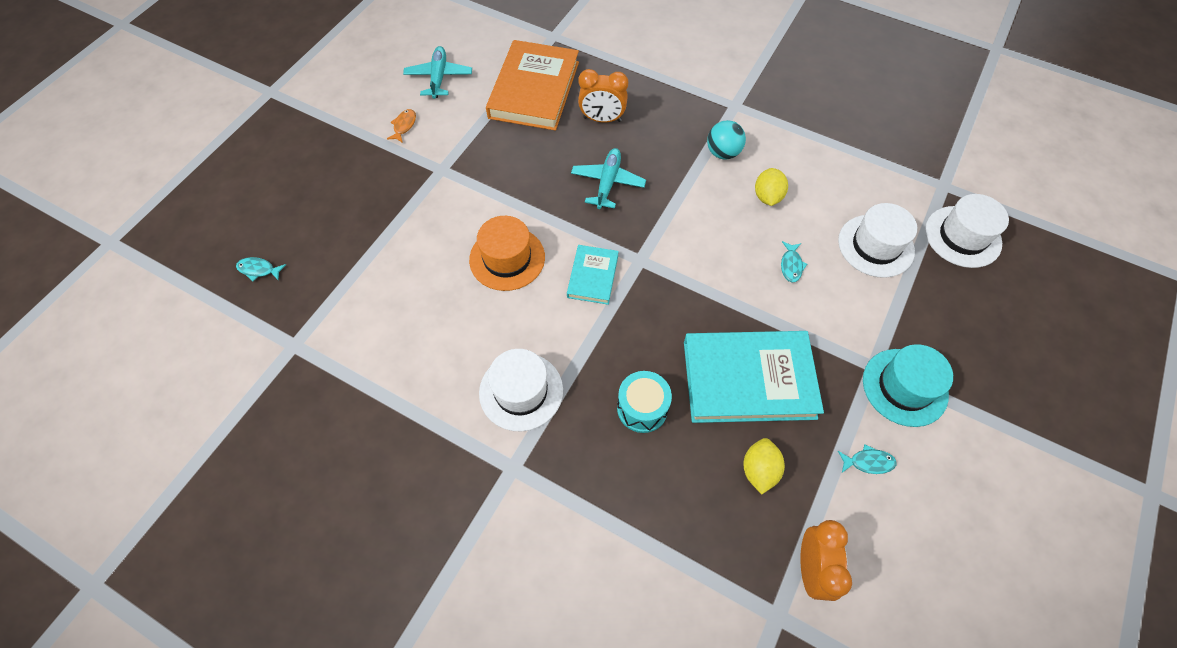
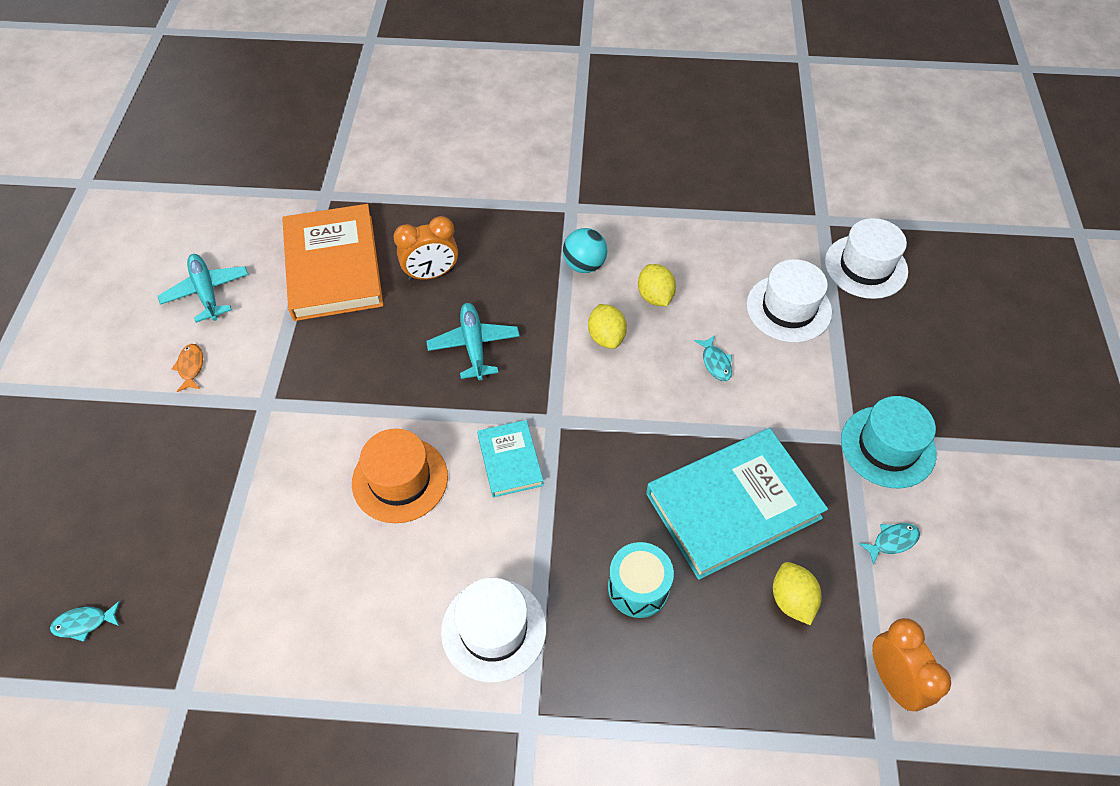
camera: 25 degrees left, 5 degrees down
none -> yellow lemon [588,304,627,349]

